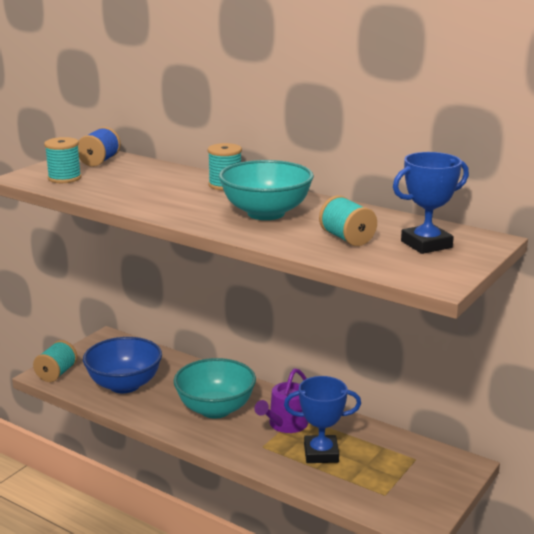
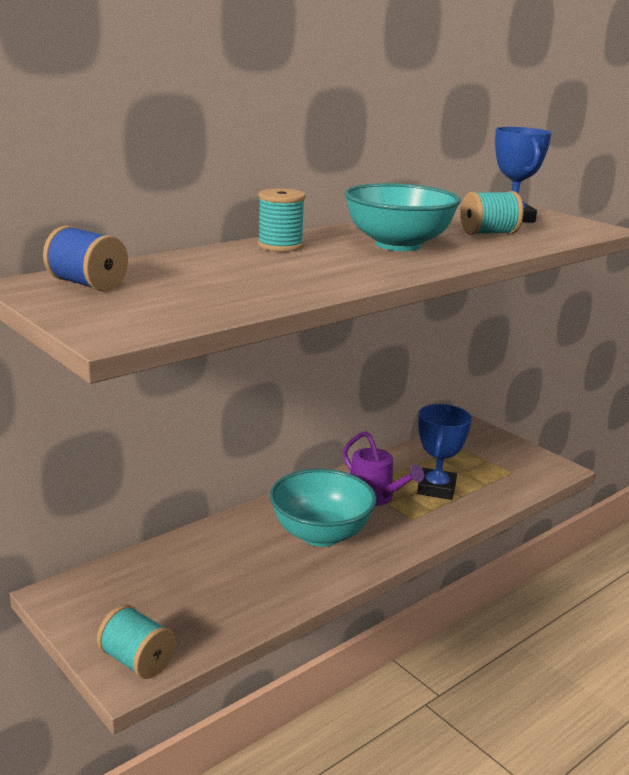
camera: 75 degrees left, 0 degrees up
turquoise spool [44,137,81,183] -> none
blue bowl [83,337,162,393] -> none

